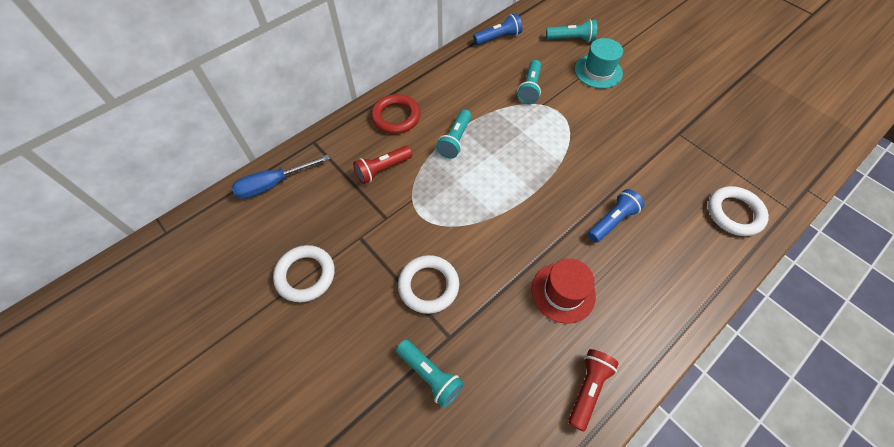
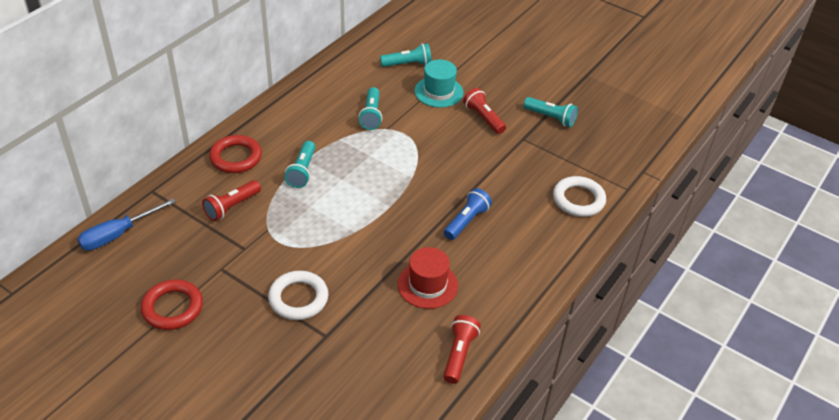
camera: 15 degrees left, 15 degrees down
white ring [273,245,335,302] -> red ring [140,279,203,330]
turquoise flashlight [396,340,464,408] -> turquoise flashlight moved to [523,97,578,127]
blue flashlight [473,13,522,45] -> none
none -> red flashlight [463,88,506,134]

